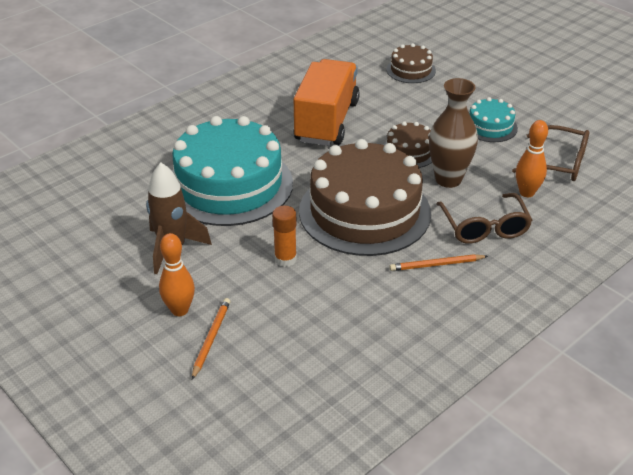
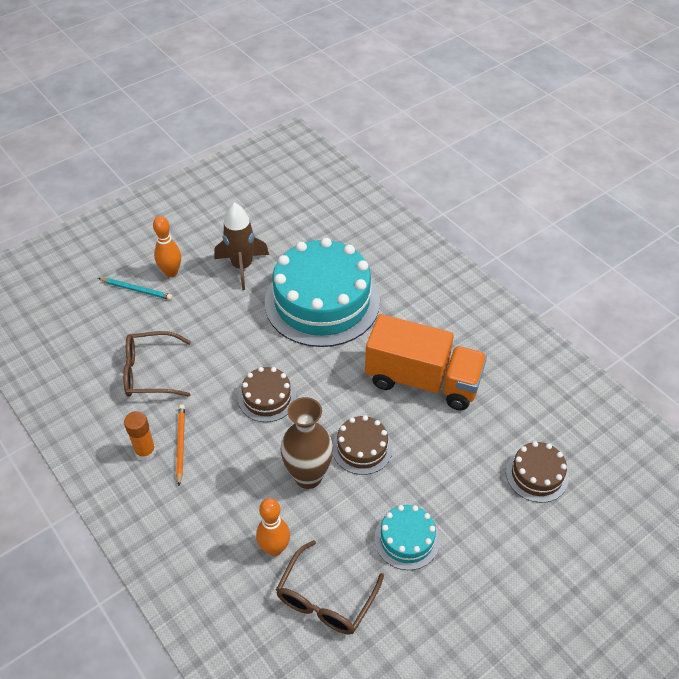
camera: 95 degrees right, 10 degrees up
orange pencil [192,298,231,380] -> turquoise pencil [98,278,172,300]
orange glue stick [272,206,297,267] -> orange glue stick moved to [124,411,156,461]
brown cake [299,139,431,256] -> brown cake [238,367,296,422], size x0.46
brown glasses [436,193,532,244] -> brown glasses moved to [123,331,191,397]

